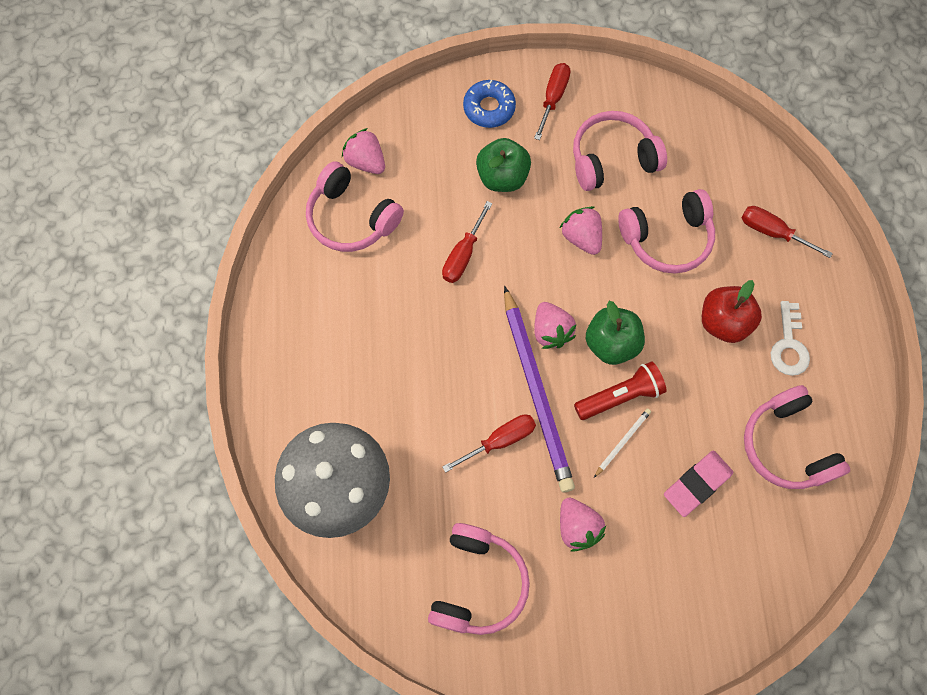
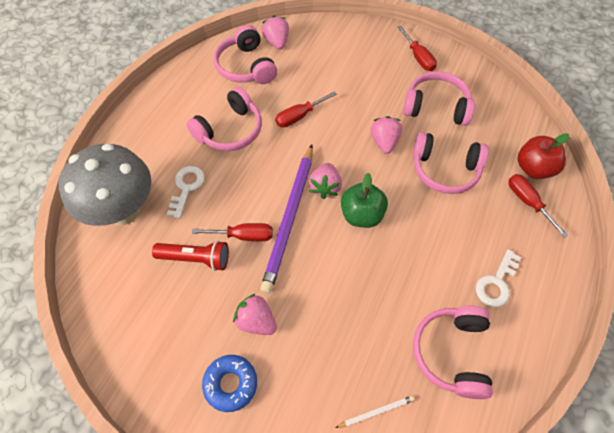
camera: 30 degrees right, 10 degrees down
pink headphones [428,523,530,635] -> pink headphones moved to [187,87,262,151]
blue donut [463,80,516,128] -> blue donut moved to [202,355,257,412]
green apple [476,138,531,192] -> none
red screwdriver [534,63,571,140] -> red screwdriver turned 105 degrees clockwise [397,26,437,71]
pink strawberry [560,497,606,552] -> pink strawberry turned 120 degrees clockwise [233,293,277,335]
red flashlight [574,361,667,420] -> red flashlight moved to [152,240,229,271]
white pencil [594,408,651,478] -> white pencil moved to [335,396,414,428]
pink eraser [664,451,733,517] -> none
red apple [702,280,762,343] -> red apple moved to [518,133,569,179]
none -> white key [167,166,205,219]

